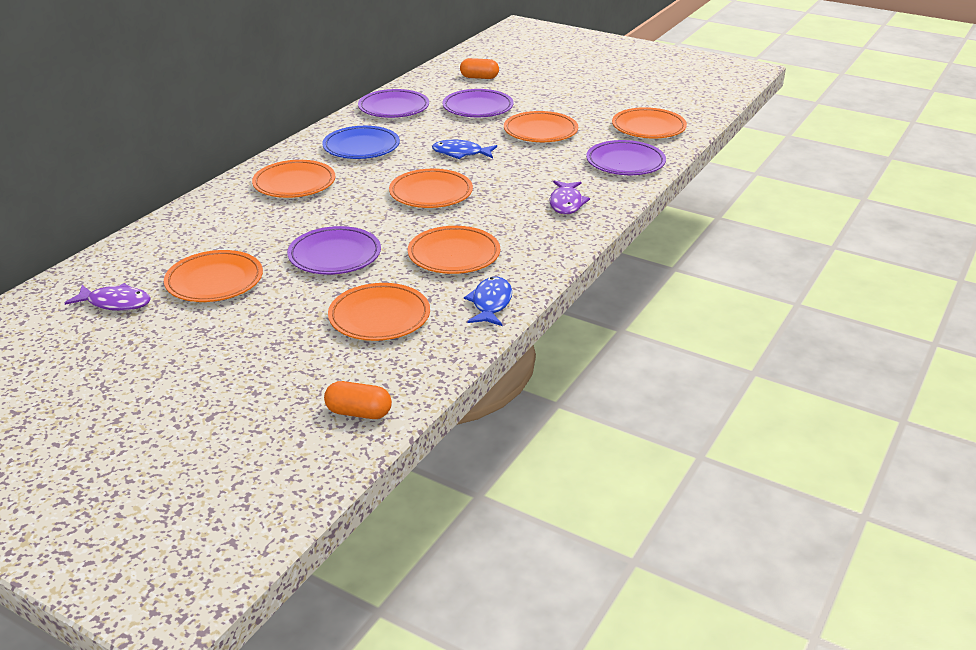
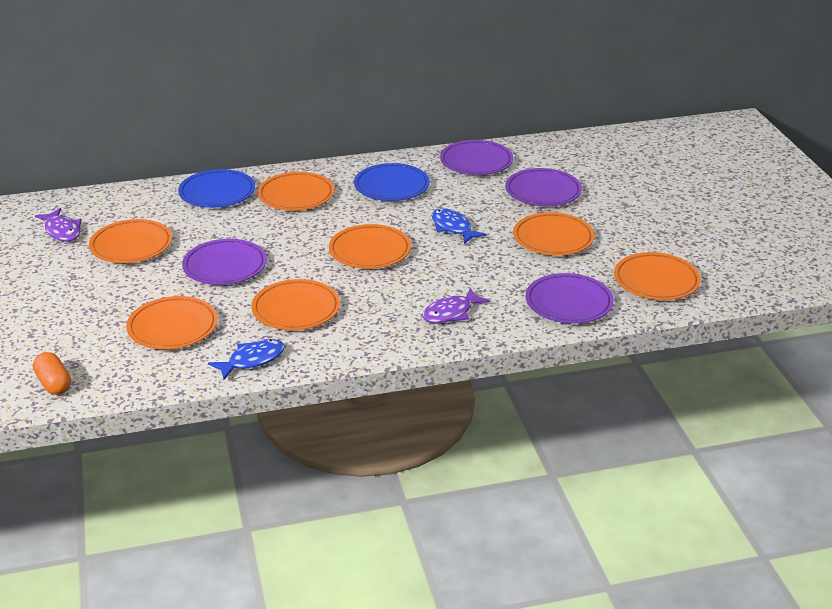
camera: 45 degrees right, 0 degrees up
orange capsule [460,58,499,79] -> none
none -> blue plate [178,169,255,208]

